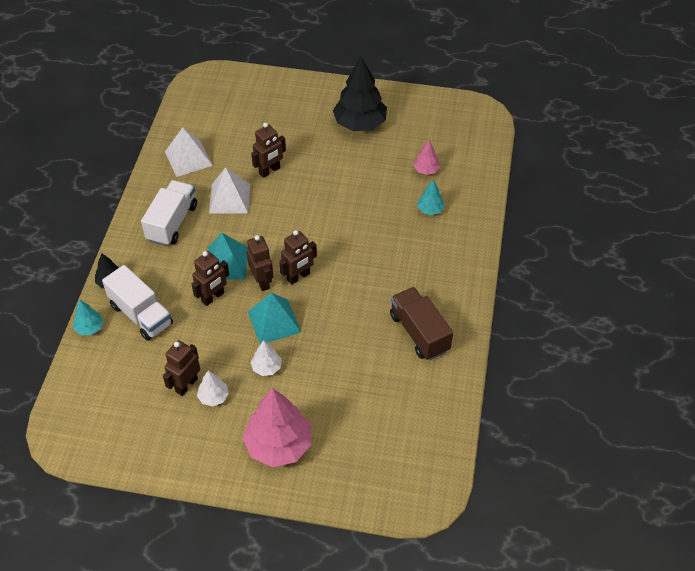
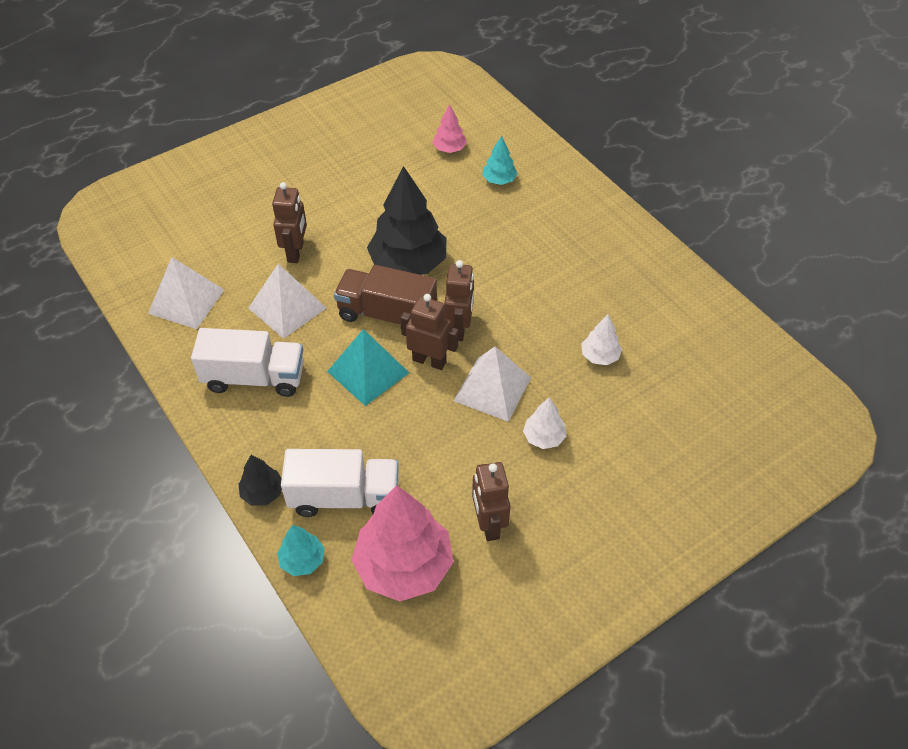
camera: 45 degrees left, 0 degrees up
white truck [141,180,197,246] -> white truck turned 120 degrees clockwise [191,328,304,397]
brown robot [192,251,229,306] -> none
white tree [197,370,229,406] -> white tree moved to [581,314,622,365]
pink tree [243,388,312,467] -> pink tree moved to [352,485,453,601]
turquoise pyramid [248,293,301,344] -> white pyramid [454,347,531,422]
black tree [333,57,387,131] -> black tree moved to [367,166,446,275]
brown truck [390,287,453,360] -> brown truck moved to [334,265,437,324]

